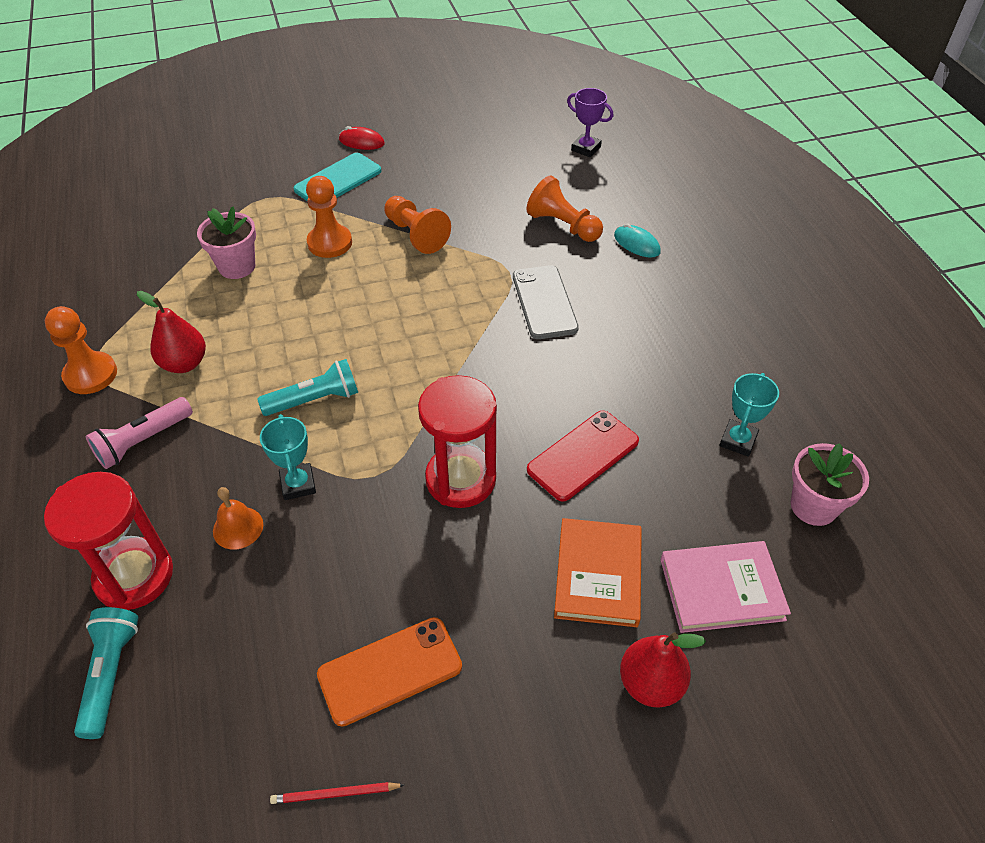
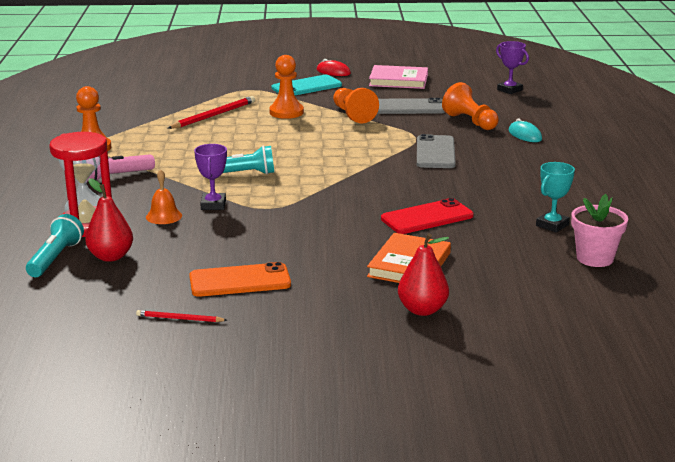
camera: 15 degrees right, 25 degrees down
red pear [137,291,206,373] -> red pear moved to [85,178,133,262]
pink flower pot [197,206,256,279] -> red pencil [167,96,255,129]
turquoise trophy [260,414,316,500] -> purple trophy [194,144,227,210]
red hourglass [418,375,497,508] -> none
pink book [660,541,791,633] -> pink book moved to [369,65,428,89]
none -> grey phone [377,98,445,114]

